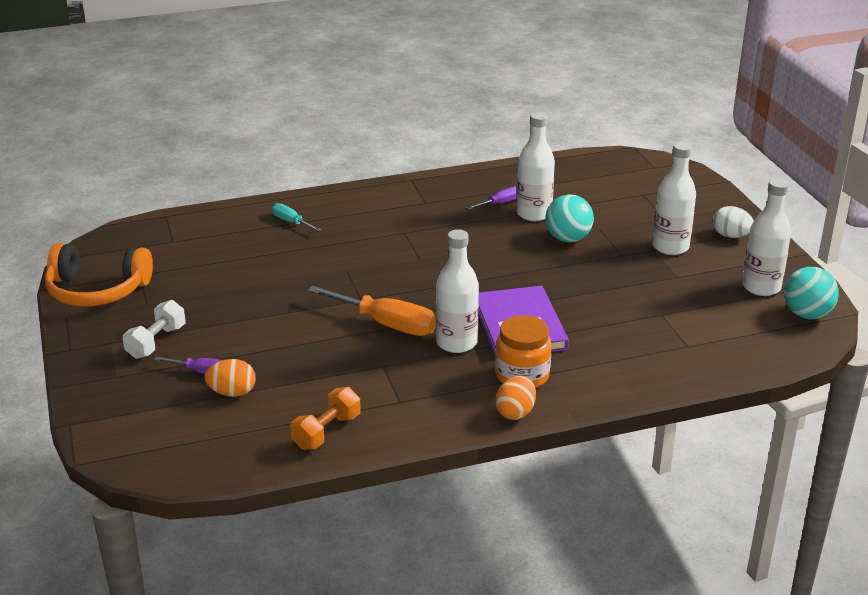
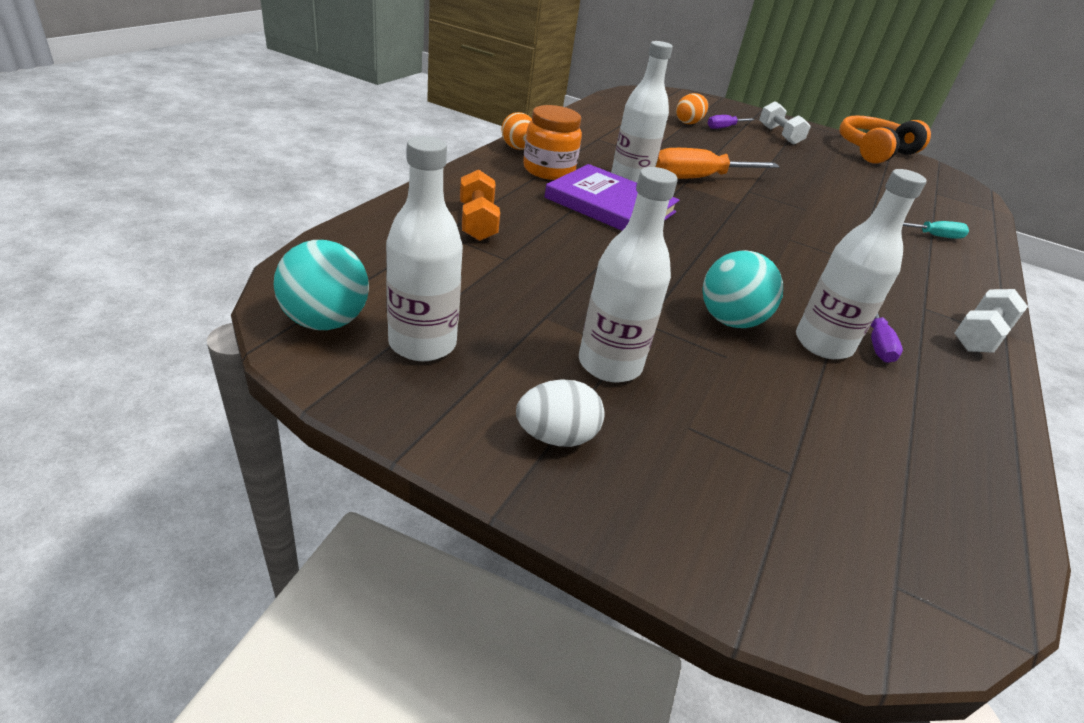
camera: 130 degrees right, 5 degrees up
orange dumbbell [290,387,361,450] -> orange dumbbell moved to [460,169,500,241]
none -> white dumbbell [955,289,1028,353]

